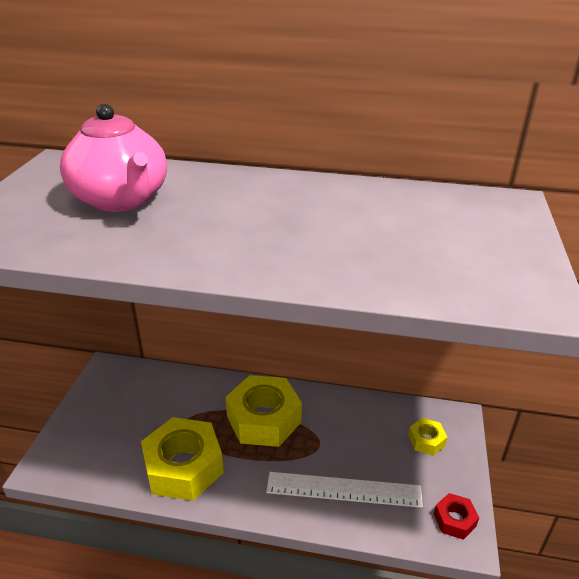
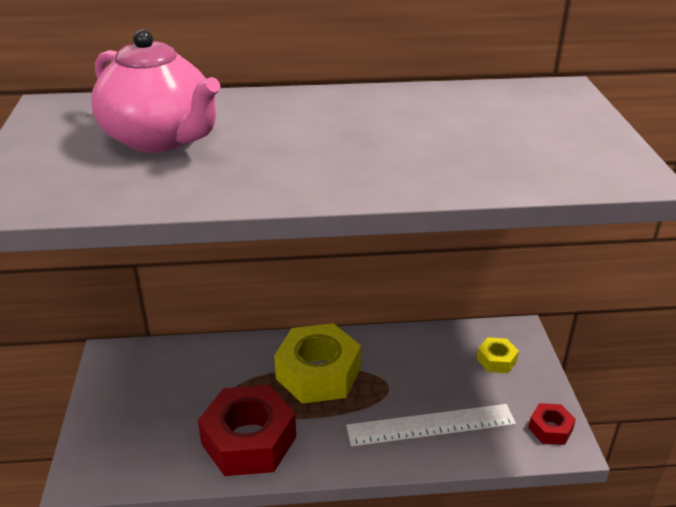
camera: 15 degrees left, 0 degrees up
yellow nut [141,417,224,501] -> red nut [198,385,296,476]

